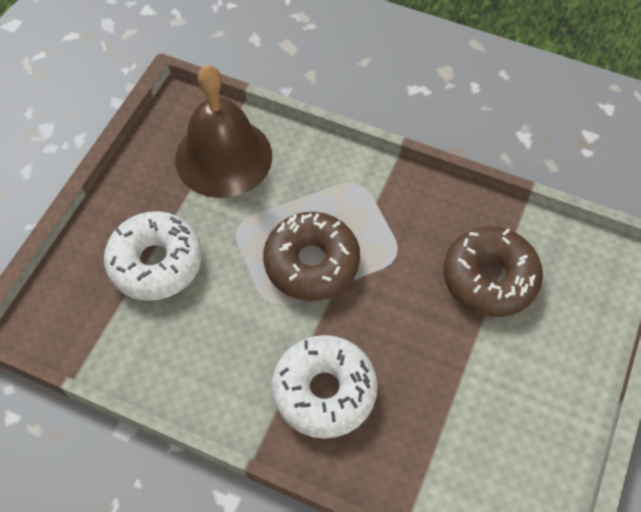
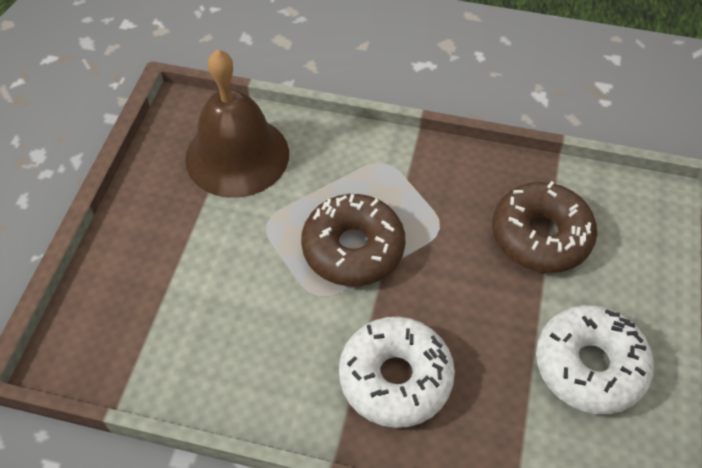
camera: 10 degrees left, 5 degrees down
white donut [104,211,202,301] -> white donut moved to [536,305,654,414]

